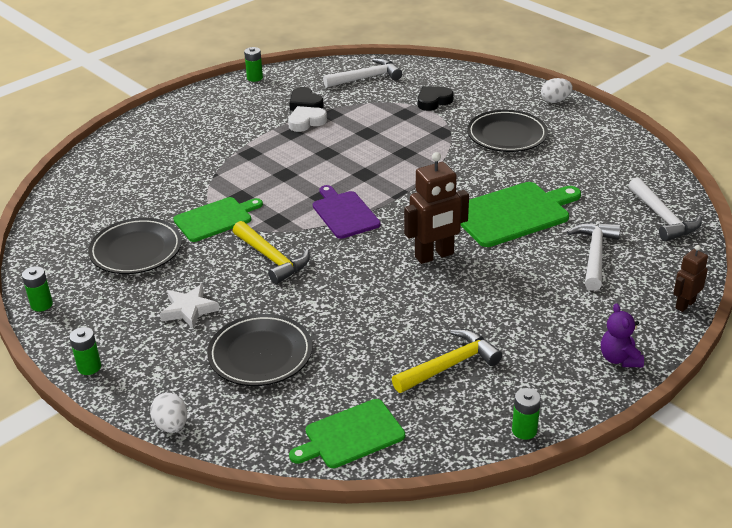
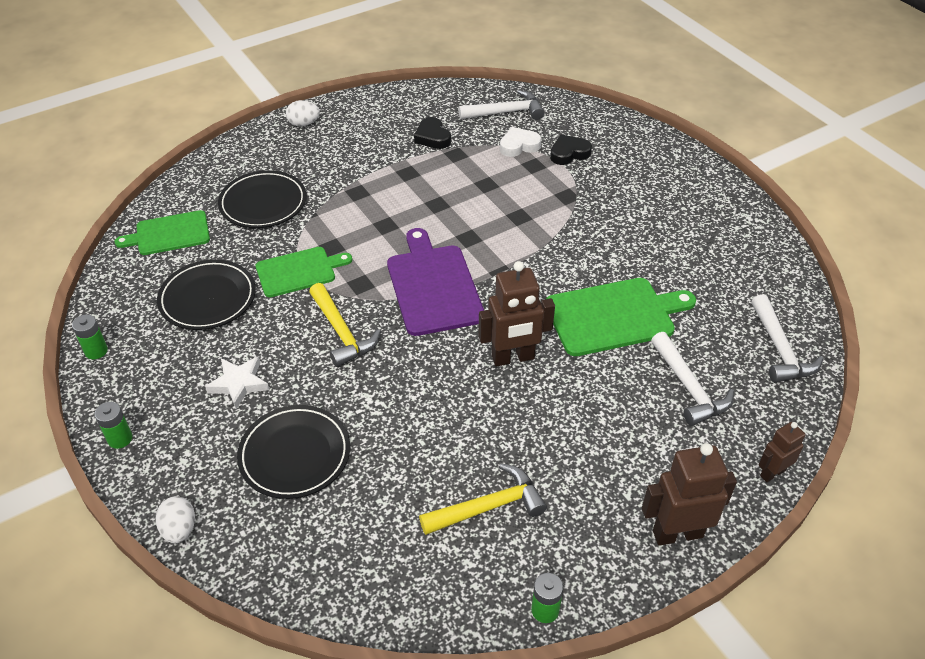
camera: 10 degrees right, 10 degrees up
green battery [244,47,263,82] -> none
white heart [288,106,327,132] -> white heart moved to [500,127,542,157]
green cutting board [289,399,405,468] -> green cutting board moved to [114,210,210,255]
purple cutting board [313,185,381,239] -> purple cutting board [387,228,484,336], size x1.51
black plate [467,110,548,152] -> black plate moved to [218,170,307,228]
white egg [541,78,573,103] -> white egg moved to [286,100,320,126]
white hammer [567,222,621,291] -> white hammer turned 135 degrees clockwise [651,332,734,426]
purple teddy bear [601,303,644,367] -> brown robot [642,443,737,546]

